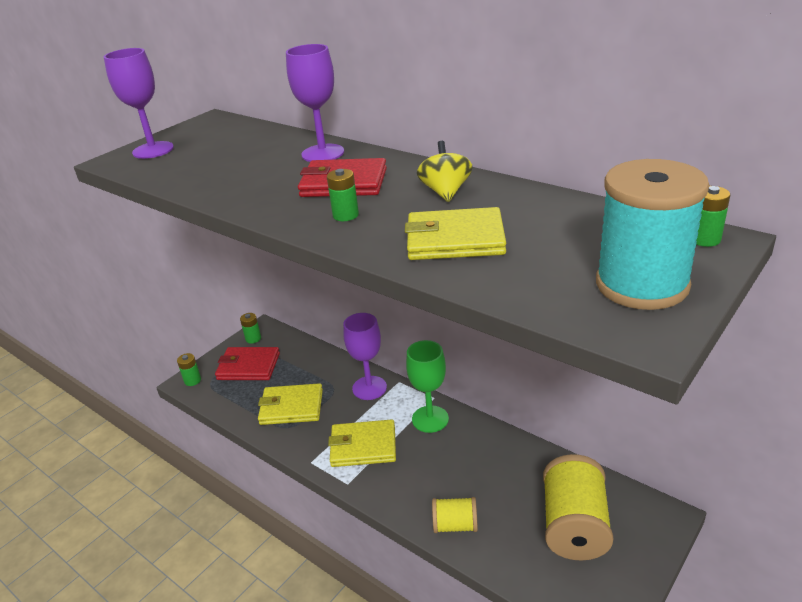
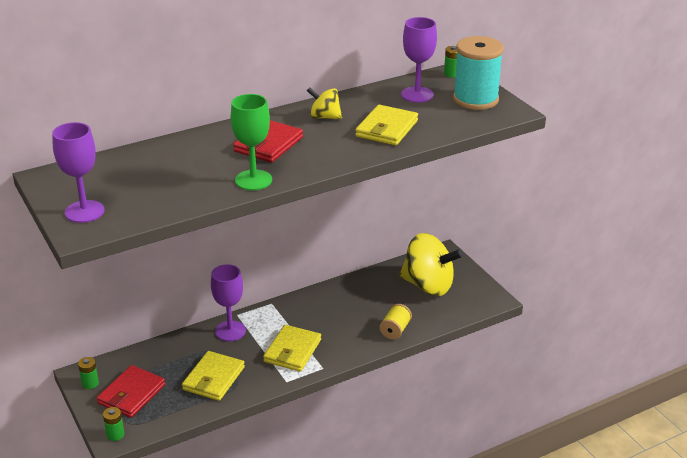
camera: 70 degrees left, 0 degrees up
purple goblet [286,44,344,162] -> purple goblet moved to [401,17,437,103]
green battery [327,169,359,221] -> none
green goblet [406,340,449,433] -> green goblet moved to [231,94,272,190]
yellow spool [543,454,614,561] -> yellow spinning top [399,233,464,296]

